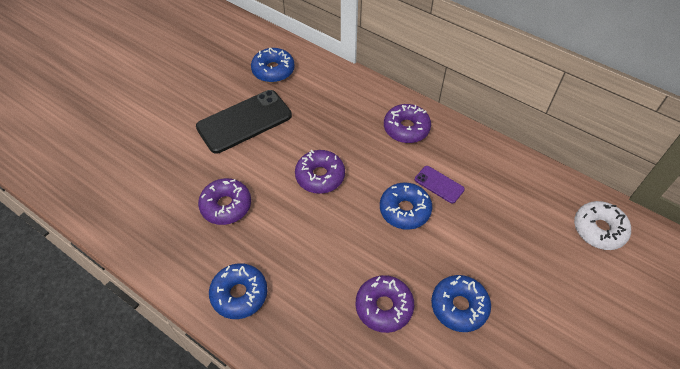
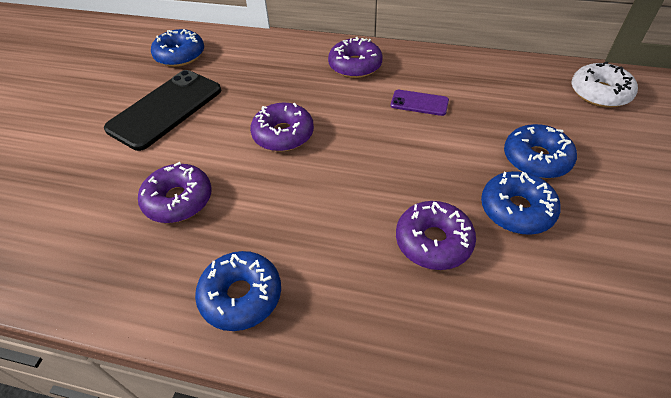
camera: 20 degrees left, 5 degrees down
blue donut [380,182,432,230] -> blue donut moved to [504,124,577,178]

